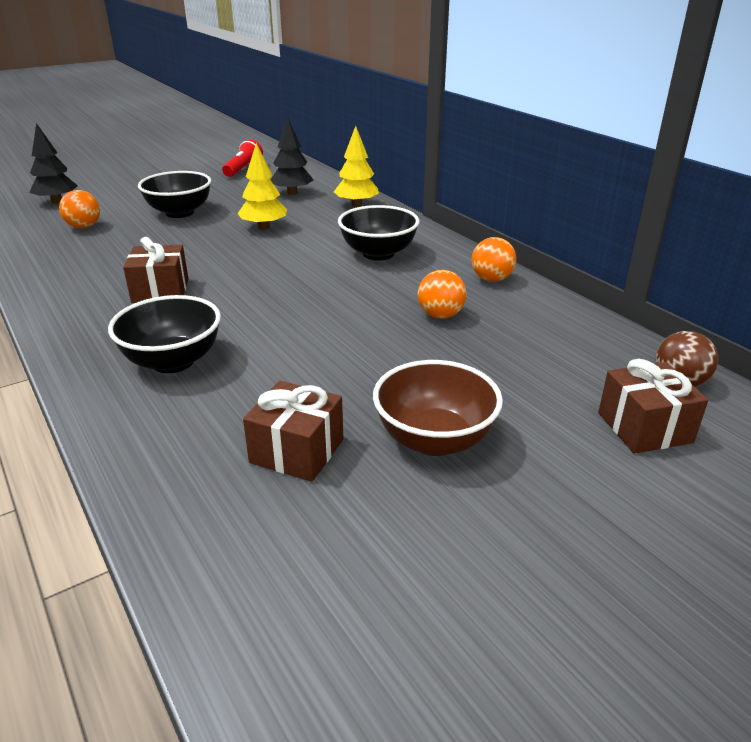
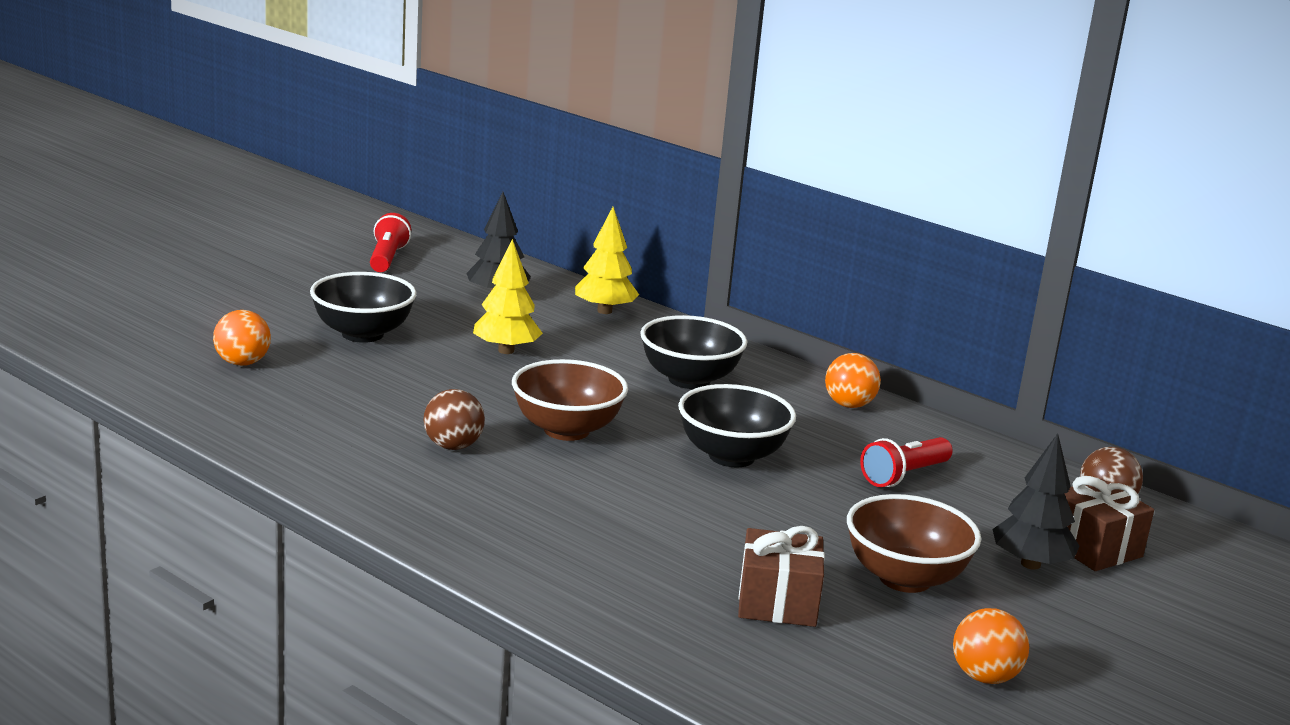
camera: 20 degrees left, 10 degrees down
black tree [30,123,78,204] -> black tree moved to [993,433,1080,570]
black bowl [108,295,221,373] -> black bowl moved to [678,384,796,467]
brown gift [123,237,188,303] -> brown ball [423,389,485,450]
orange ball [418,270,466,319] -> orange ball moved to [953,608,1029,684]
none -> brown bowl [512,359,628,441]
none -> red flashlight [860,437,953,487]

